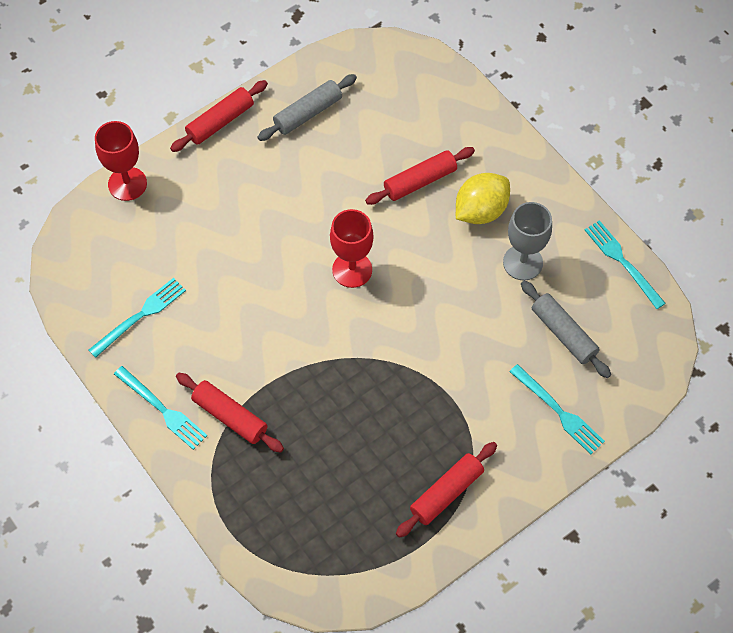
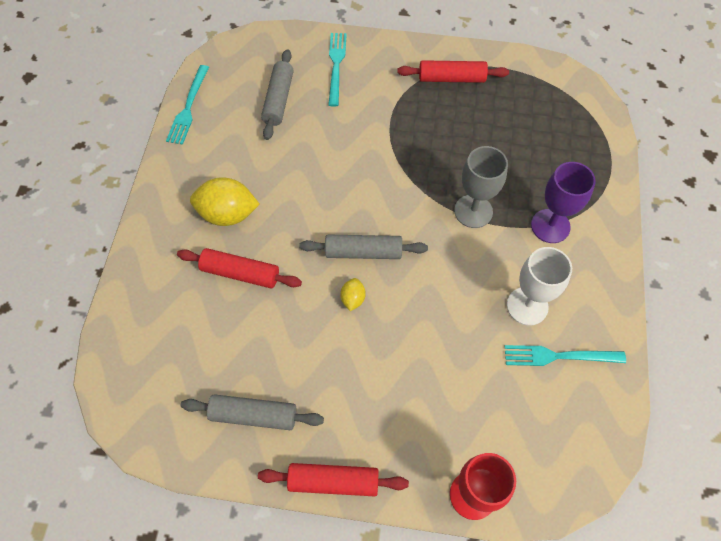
camera: 135 degrees left, 0 degrees up
turquoise fork [114,366,207,450] -> none
red rolling pin [176,373,284,453] -> purple goblet [531,162,596,243]
red goblet [330,209,374,288] -> grey rolling pin [299,235,428,259]
grey goblet [503,202,552,280] -> grey goblet moved to [454,146,508,228]
none -> yellow lemon [340,278,366,311]
none -> white goblet [507,247,572,325]

